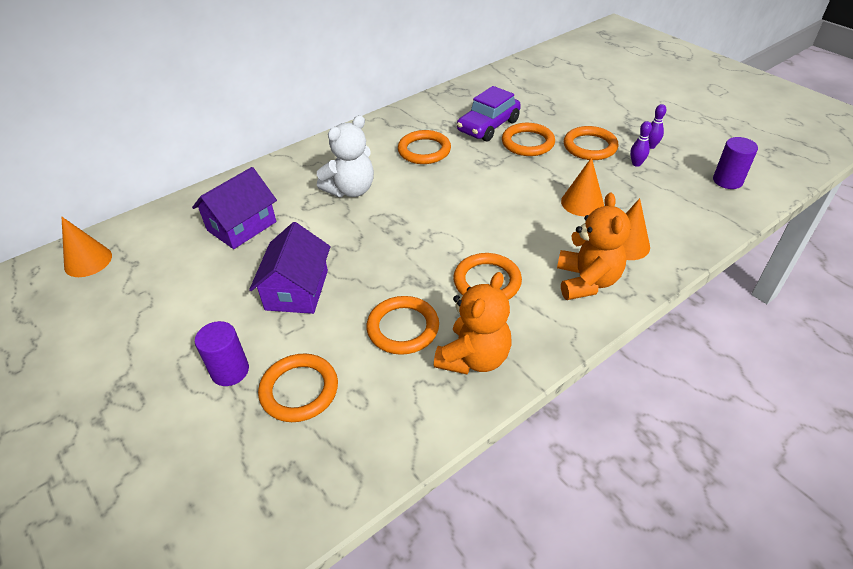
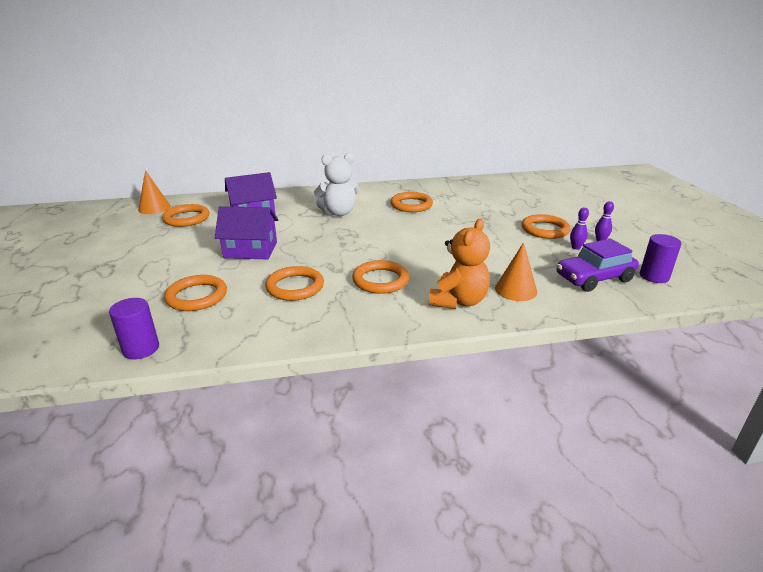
camera: 25 degrees right, 15 degrees down
purple cylinder [195,321,249,386] -> purple cylinder moved to [109,298,159,360]
purple house [249,222,330,314] -> purple house turned 60 degrees clockwise [215,206,278,259]
orange teddy bear [434,272,511,375] -> none
purple car [457,86,521,141] -> purple car moved to [557,239,639,292]
orange ring [502,123,555,156] -> orange ring moved to [162,204,209,227]
orange cone [561,157,604,216] -> none

